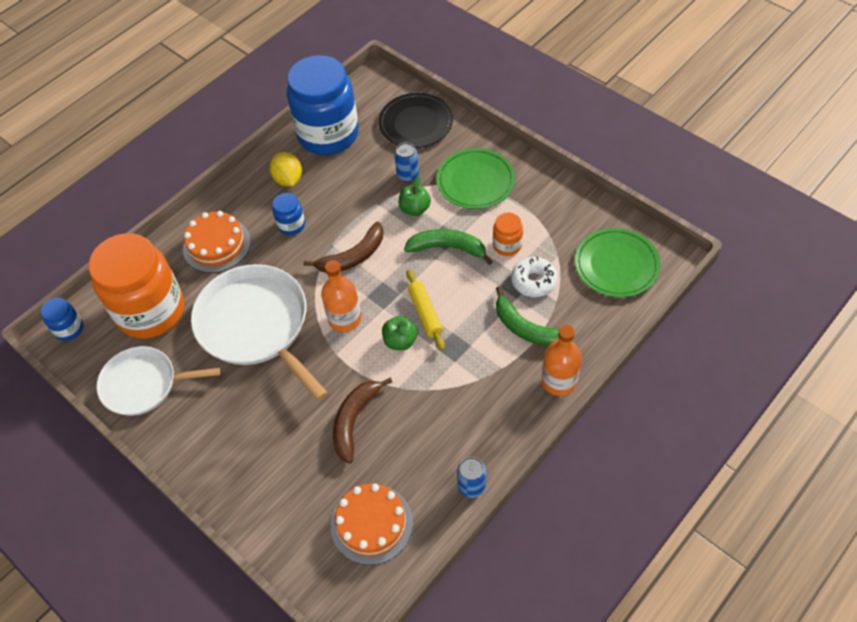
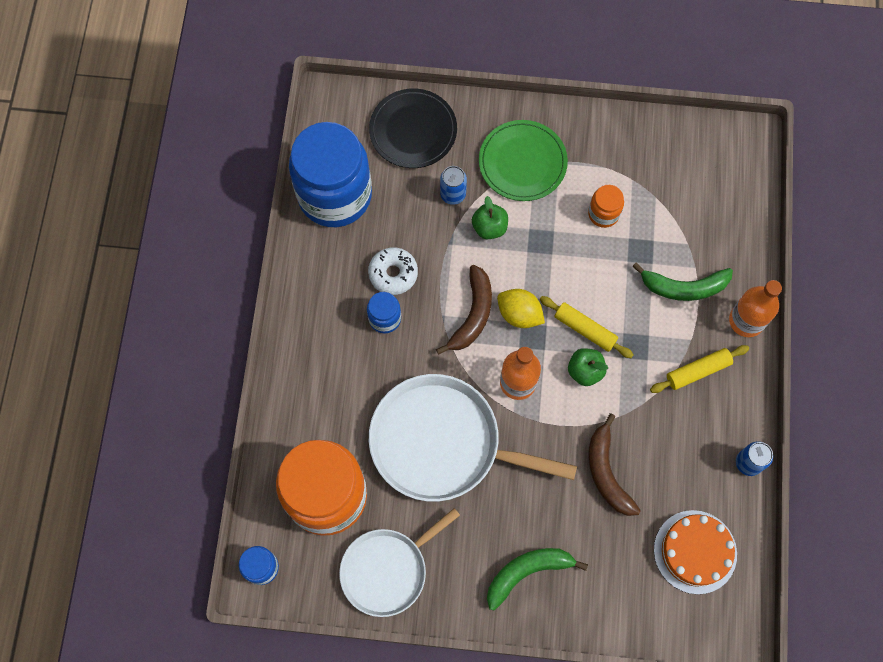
camera: 40 degrees left, 15 degrees up
orange cake [183,211,251,273] -> none
yellow lemon [270,152,302,187] -> yellow lemon moved to [497,289,545,328]
green banana [404,229,493,265] -> green banana moved to [487,548,588,611]
white donut [511,257,558,297] -> white donut moved to [368,247,418,295]
green plate [575,228,661,297] -> none
none -> yellow rolling pin [650,345,749,393]

